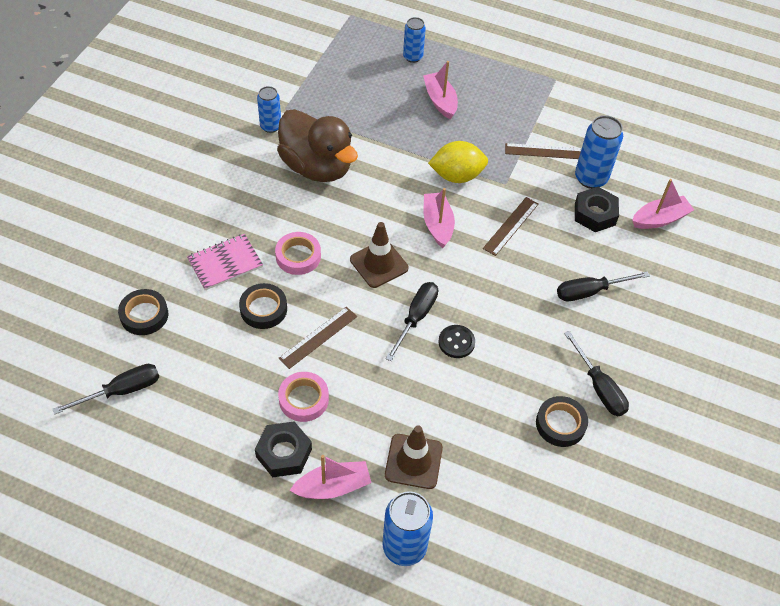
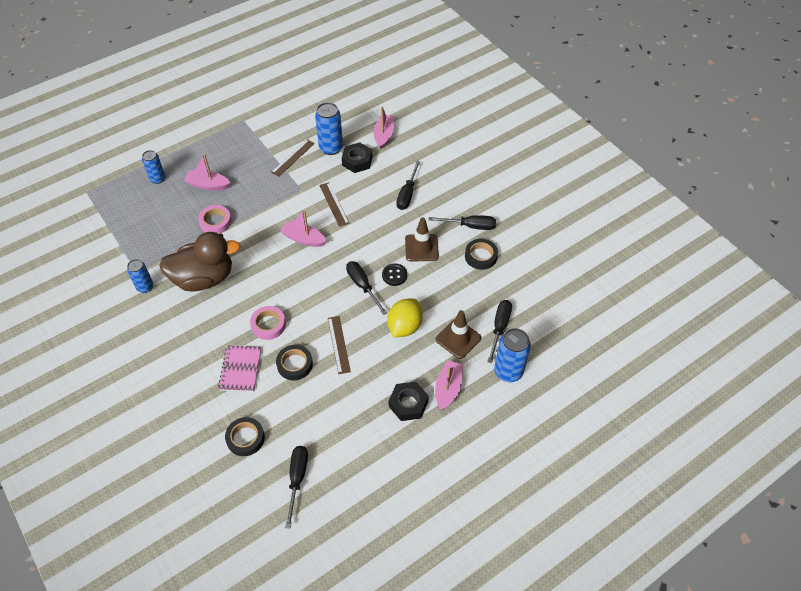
camera: 55 degrees left, 0 degrees up
pink tape [278,372,329,422] -> pink tape moved to [198,205,232,234]
brown traffic cone [350,222,408,288] -> brown traffic cone moved to [405,217,439,262]
yellow lemon [428,141,488,183] -> yellow lemon moved to [387,298,423,337]
none -> black screwdriver [487,300,512,363]

